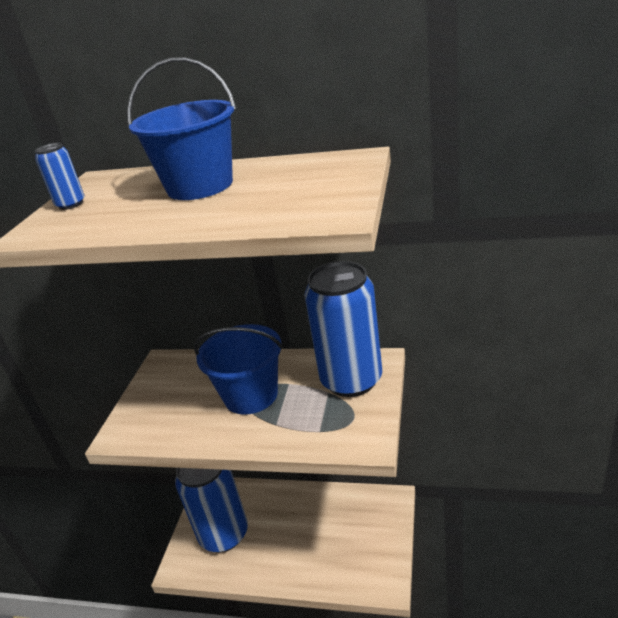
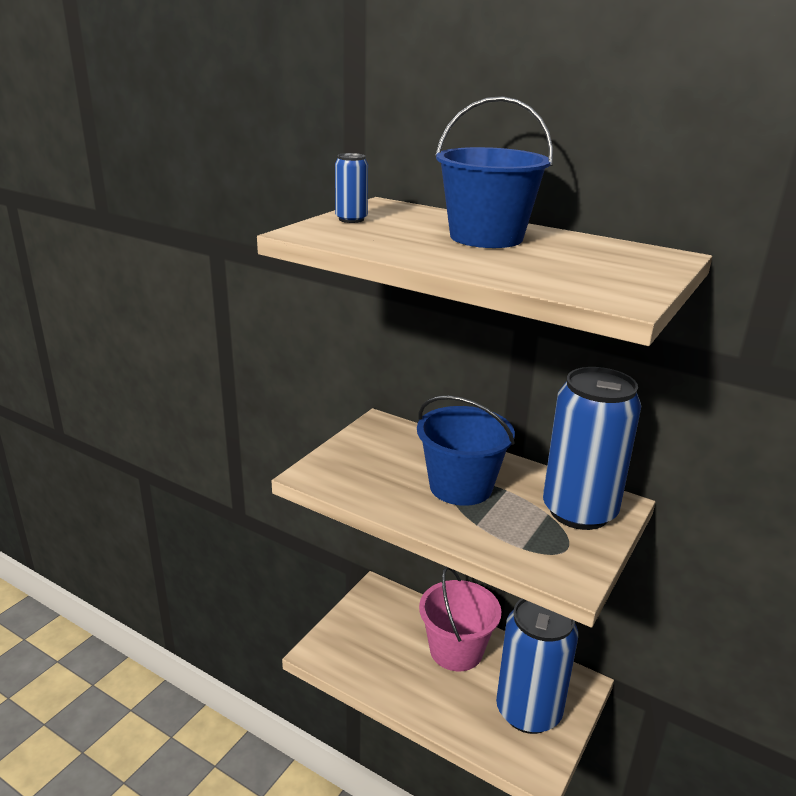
camera: 15 degrees right, 5 degrees down
blue can [175,468,248,552] -> blue can moved to [496,599,578,734]
none -> pink bucket [419,567,501,671]

